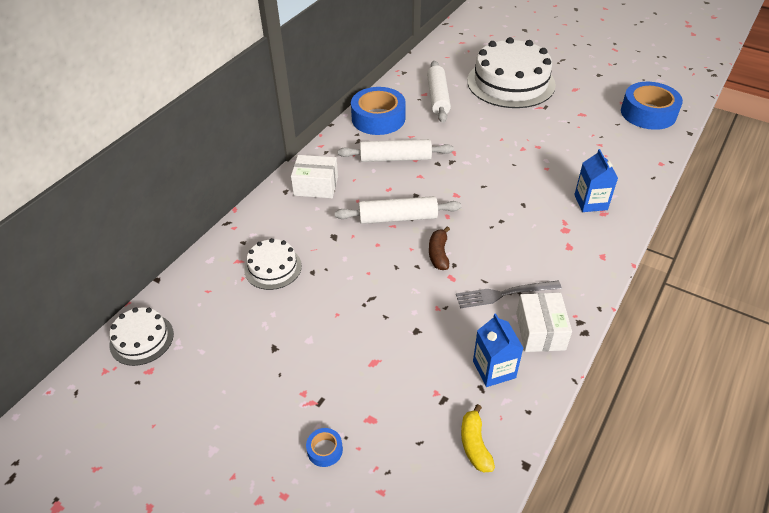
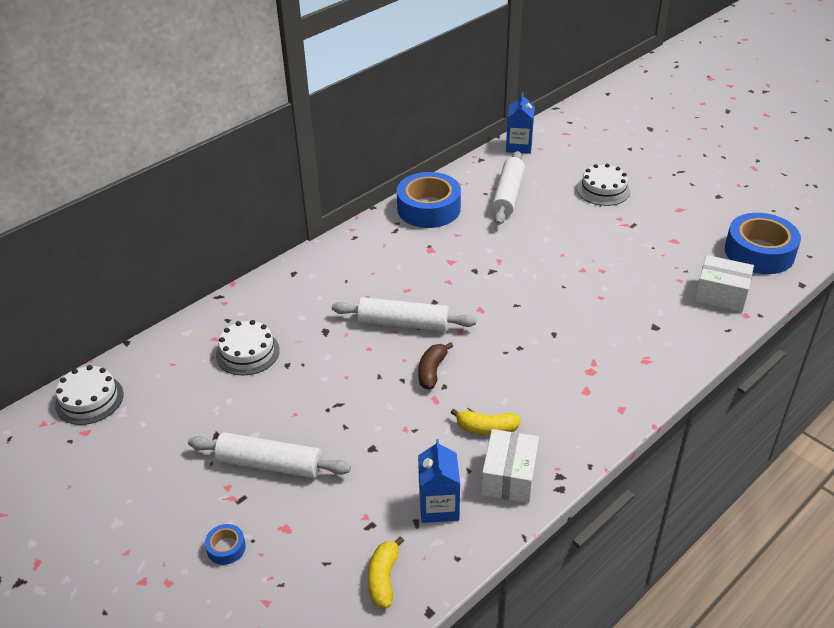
camera: 15 degrees right, 5 degrees down
white box [291,155,338,198] -> white box moved to [695,255,754,312]
white rolling pin [338,139,454,162] -> white rolling pin moved to [188,432,351,478]
grey fork [456,281,562,308] -> yellow banana [450,408,521,435]
white cake [467,37,556,108] -> white cake [577,164,630,206], size x0.49
blue carton [574,149,618,212] -> blue carton moved to [506,92,535,154]

